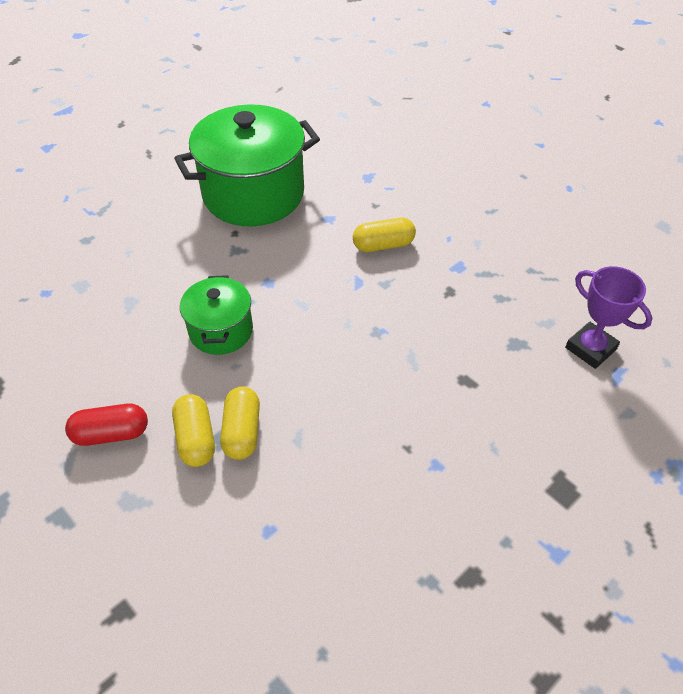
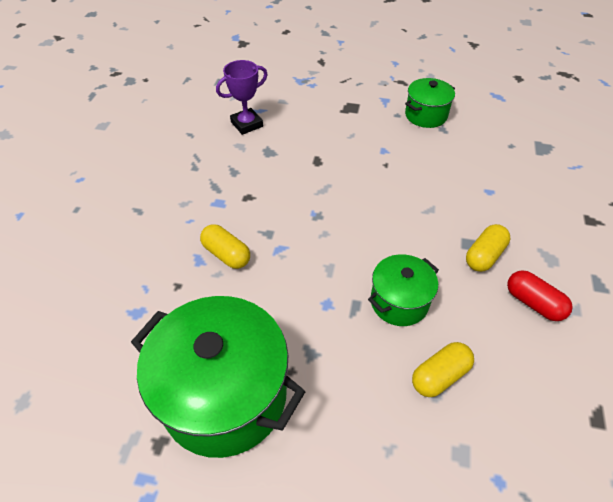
camera: 125 degrees left, 0 degrees up
yellow capsule [220,386,260,460] -> yellow capsule moved to [412,342,474,397]
purple trophy [565,266,652,369] -> purple trophy turned 45 degrees clockwise [216,60,268,135]
none -> green pot [405,78,455,128]

